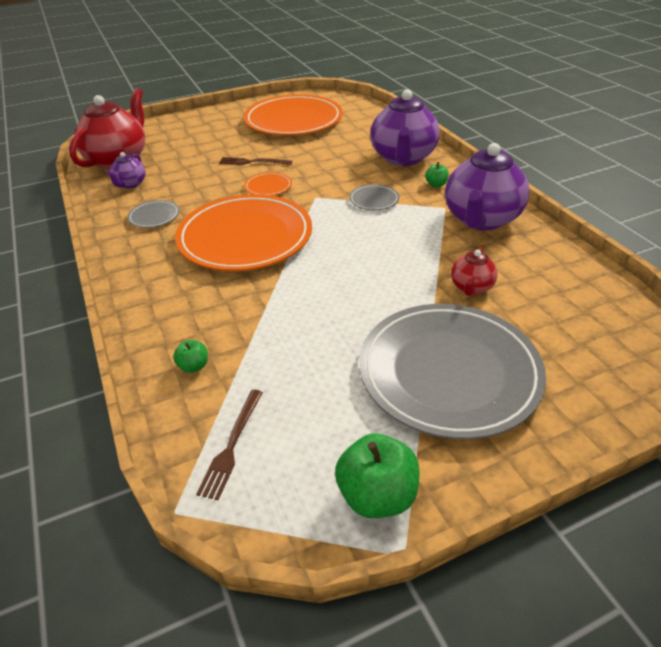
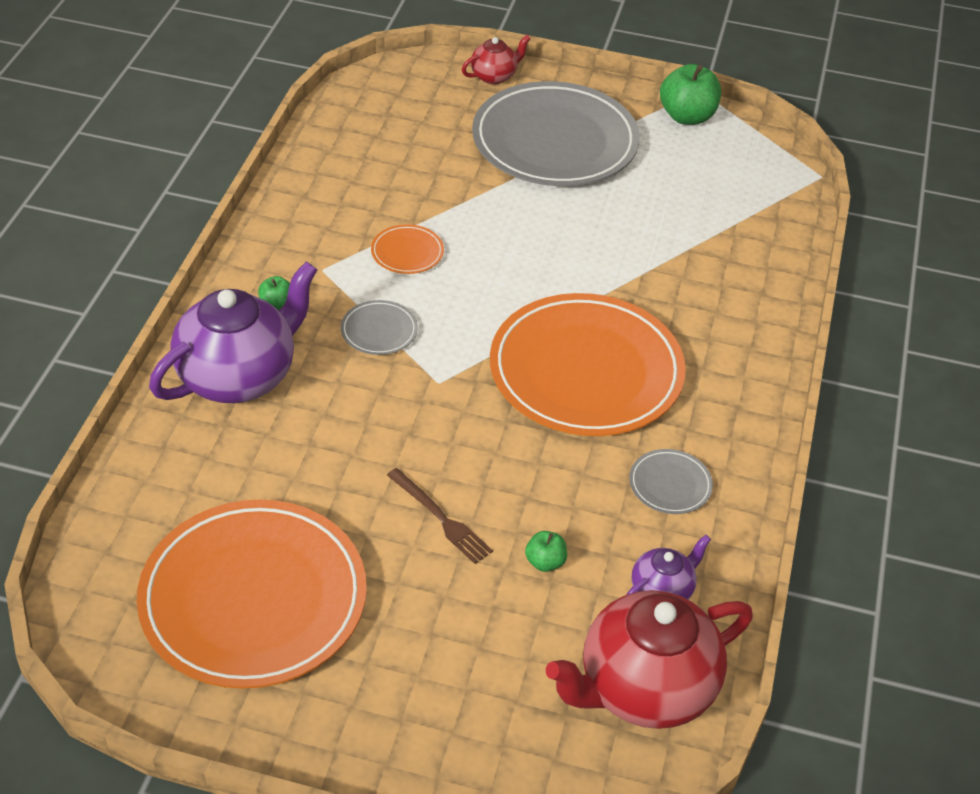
camera: 145 degrees left, 5 degrees up
green apple [173,340,208,373] -> green apple moved to [525,531,567,572]
brown fork [196,390,263,500] -> none
orange plate [244,172,292,196] -> orange plate moved to [371,224,444,274]
purple teapot [445,143,530,231] -> none
red teapot [451,247,498,296] -> red teapot moved to [462,35,531,85]

